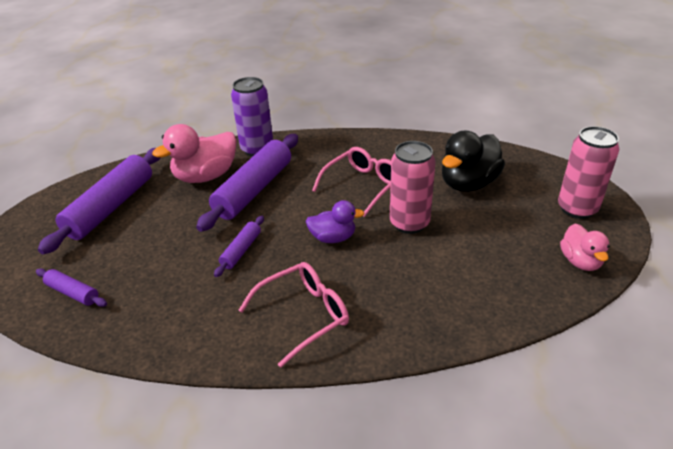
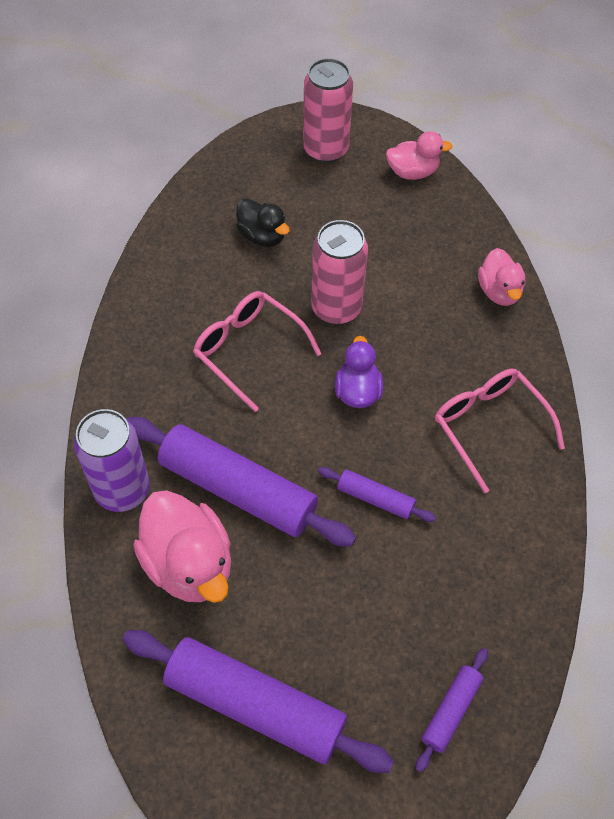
camera: 90 degrees left, 20 degrees up
black duck [442,131,505,192] -> black duck [236,198,290,247], size x0.60
none -> pink duck [478,248,525,306]

